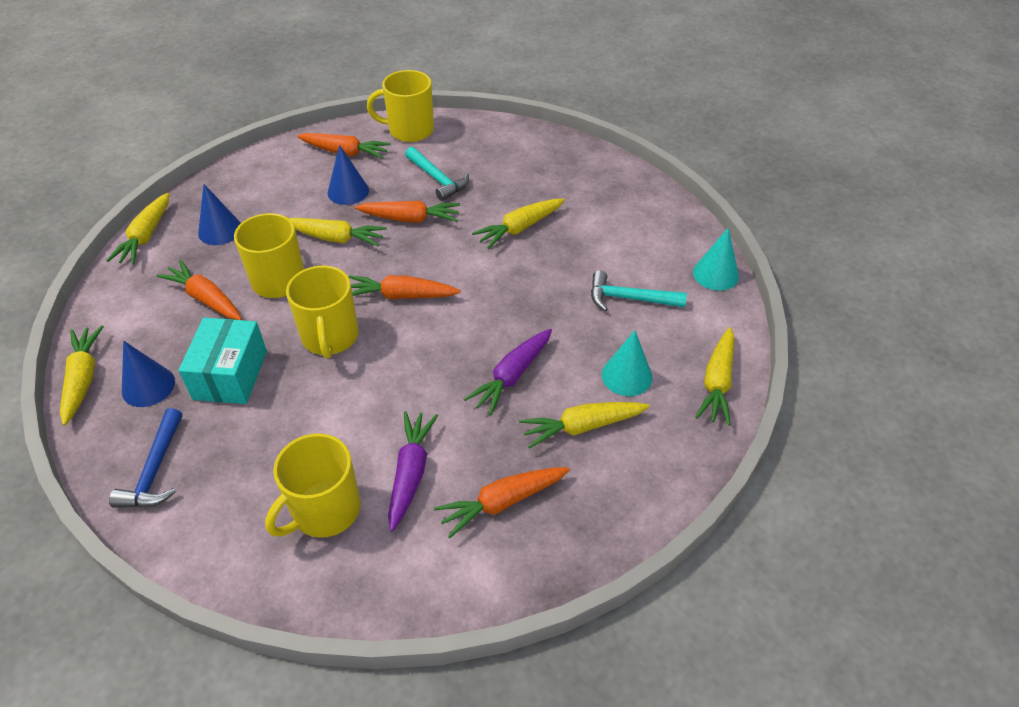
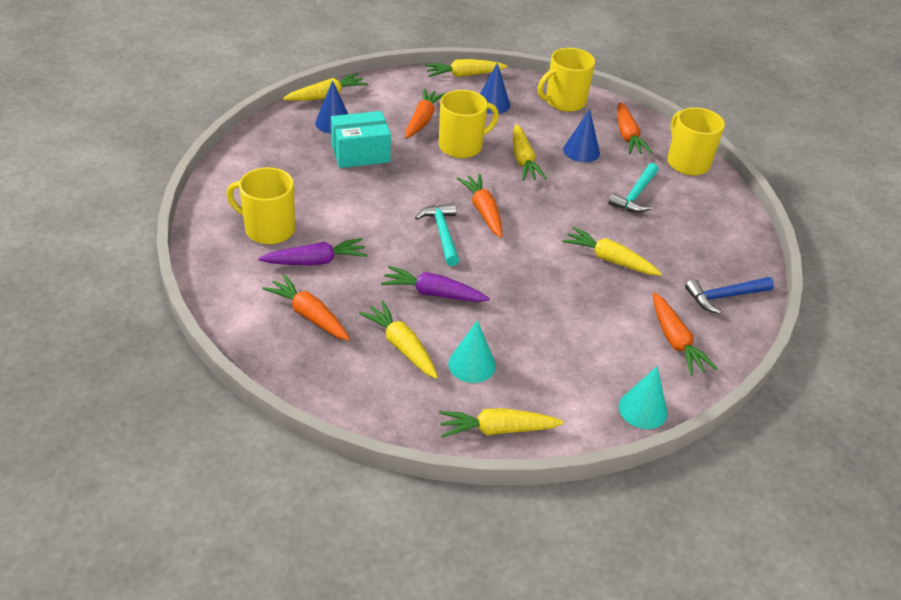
camera: 65 degrees right, 5 degrees down
blue hammer [109,408,182,508] -> blue hammer moved to [685,277,774,314]
yellow mug [286,266,359,359] -> yellow mug moved to [538,48,595,112]
orange carrot [355,201,460,222] -> orange carrot moved to [653,292,717,375]
turquoise hammer [591,271,687,311] -> turquoise hammer moved to [415,203,460,266]

